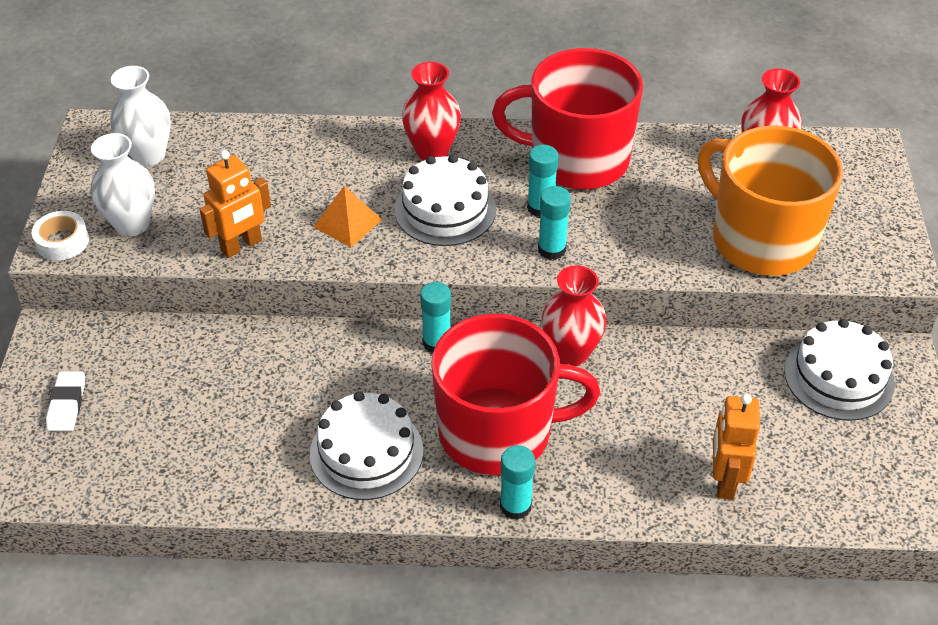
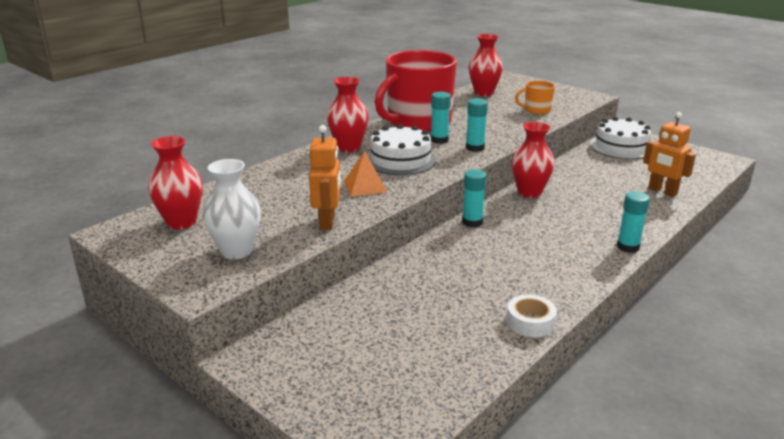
camera: 50 degrees left, 20 degrees down
white tape [32,211,89,261] -> white tape moved to [506,295,557,337]
white eraser [46,371,85,431] -> none
white vase [110,66,171,166] -> red vase [148,136,203,230]
white cake [310,391,423,500] -> none
red mug [431,314,601,475] -> none
orange mug [698,126,843,276] -> orange mug [515,81,555,114], size x0.43

